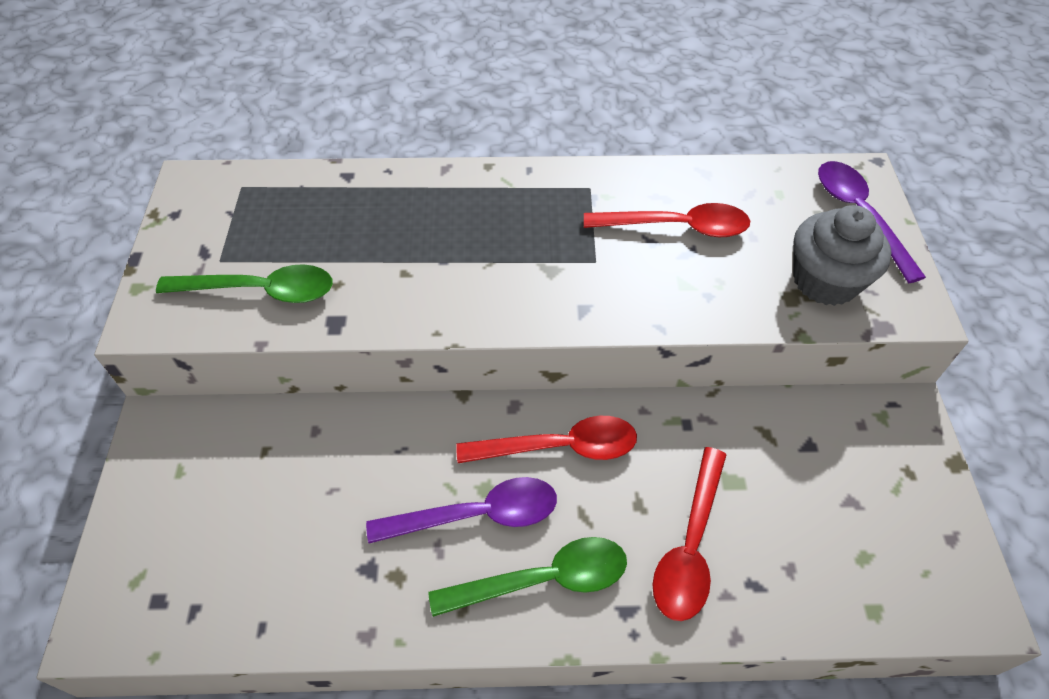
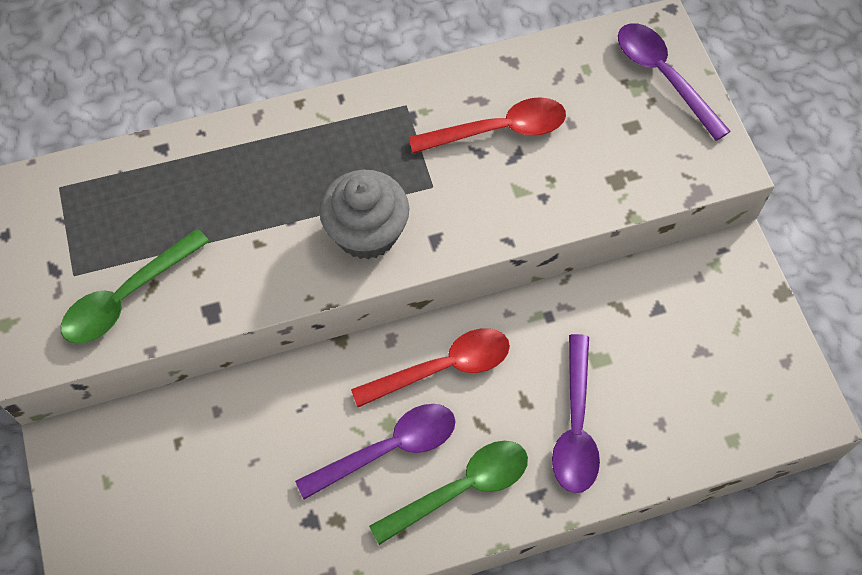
camera: 15 degrees left, 10 degrees up
green spoon [156,264,333,303] -> green spoon turned 150 degrees clockwise [61,228,210,344]
red spoon [653,447,727,621] -> purple spoon [552,334,600,493]
grey cupcake [793,205,891,306] -> grey cupcake moved to [319,170,409,260]

